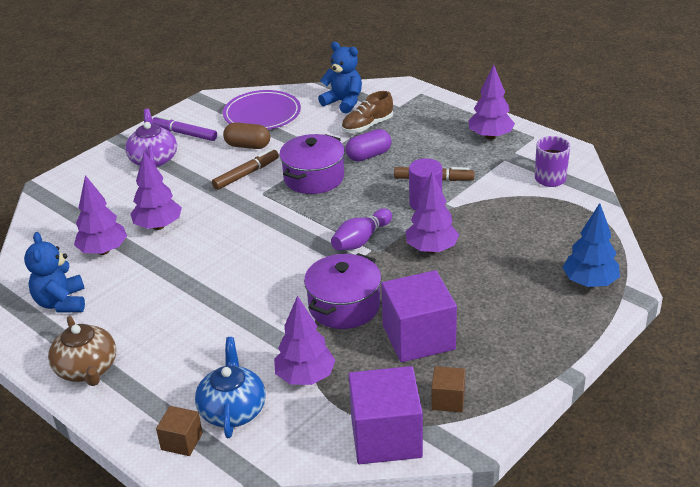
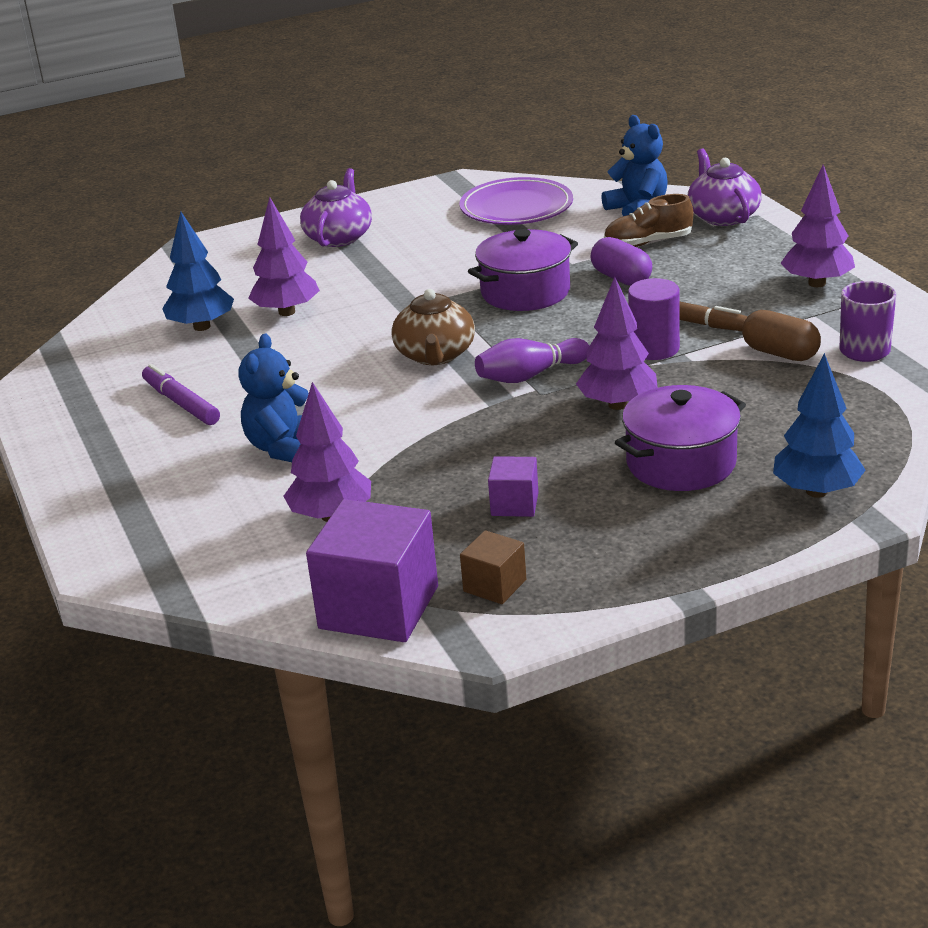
camera: 25 degrees right, 5 degrees down
blue teddy bear [24,232,85,313] -> blue teddy bear moved to [238,333,308,462]
brown teapot [48,316,116,386] -> brown teapot moved to [391,289,475,365]
purple tree [74,175,127,255] -> blue tree [162,211,234,331]
purple marker [152,116,217,141] -> purple marker moved to [142,364,220,425]
brown cube [156,406,203,456] -> none
blue teapot [195,337,266,438] -> none
brown marker [212,149,279,190] -> none
brown capsule [223,122,270,149] -> brown capsule moved to [742,310,821,361]
purple pot [304,253,381,329] -> purple pot moved to [615,385,746,491]
purple capsule [346,129,392,161] -> purple capsule turned 60 degrees clockwise [591,237,652,286]
purple cube [381,270,457,362] -> purple cube [488,456,538,517], size x0.50
none -> purple teapot [688,148,762,226]

